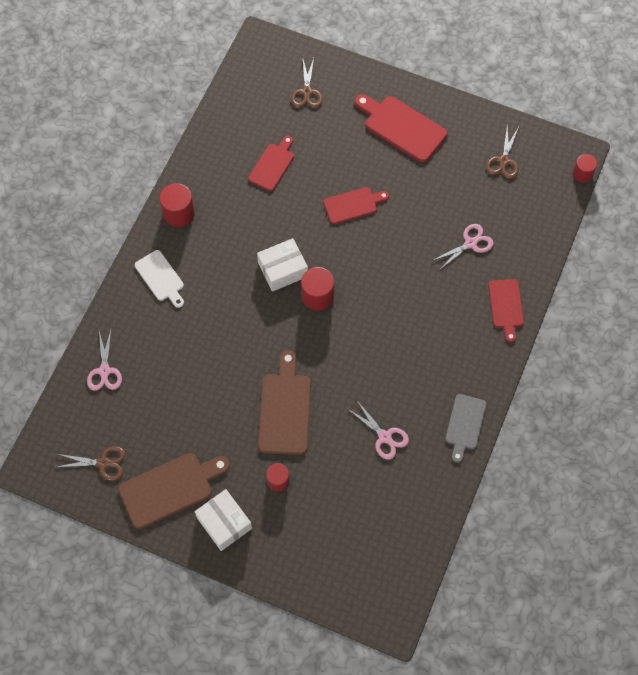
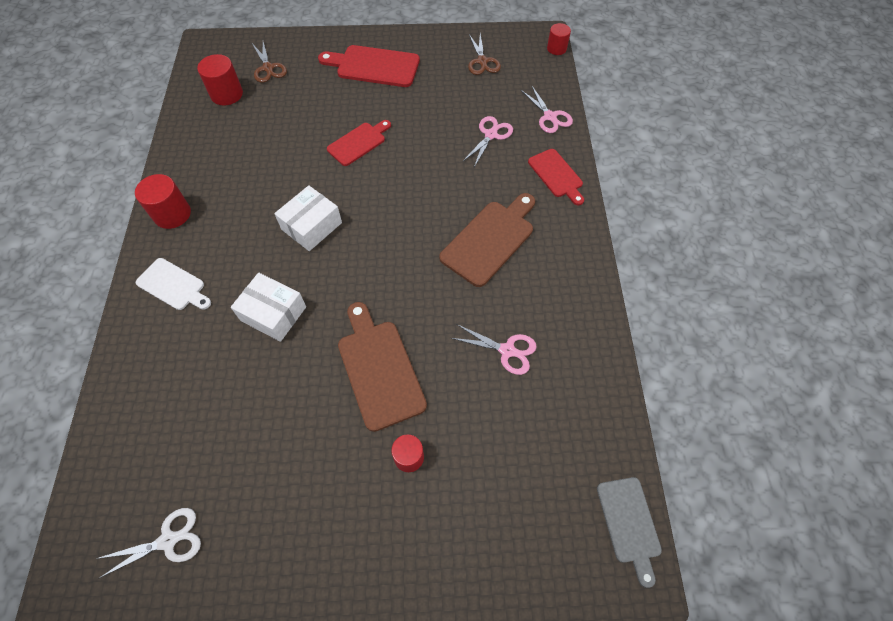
camera: 25 degrees left, 5 degrees down
brown scissors [57,446,126,481] -> white scissors [96,508,201,579]
pink scissors [87,330,122,391] -> pink scissors moved to [521,85,573,133]
brown cutting board [118,453,230,529] -> brown cutting board moved to [439,193,535,287]
white box [195,489,252,551] -> white box moved to [231,273,306,342]
red cutting board [248,136,294,191] -> none
red cylinder [301,267,334,311] -> red cylinder moved to [197,54,243,106]
grey cutting board [445,394,486,463] -> grey cutting board moved to [597,477,662,588]

